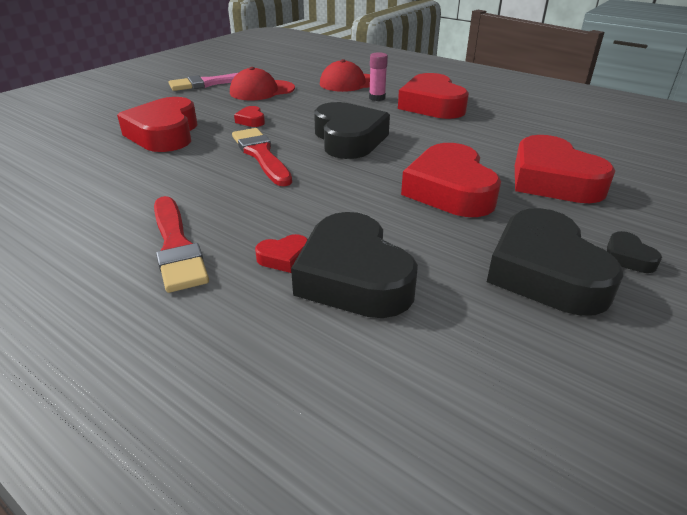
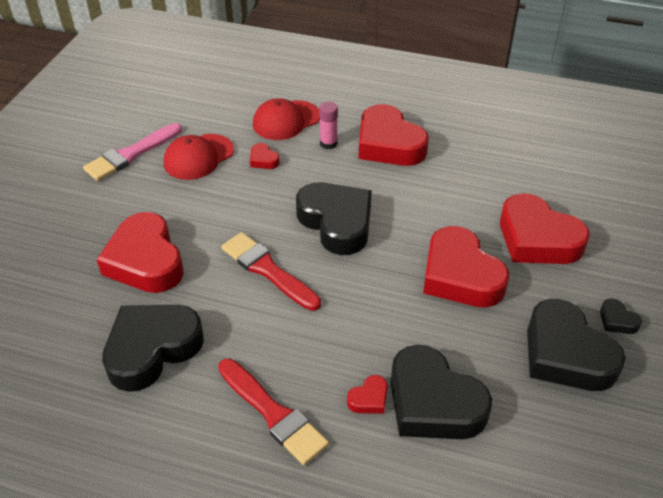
camera: 20 degrees left, 10 degrees up
red heart [234,106,265,127] -> red heart moved to [250,143,280,169]
none -> black heart [102,305,204,392]

